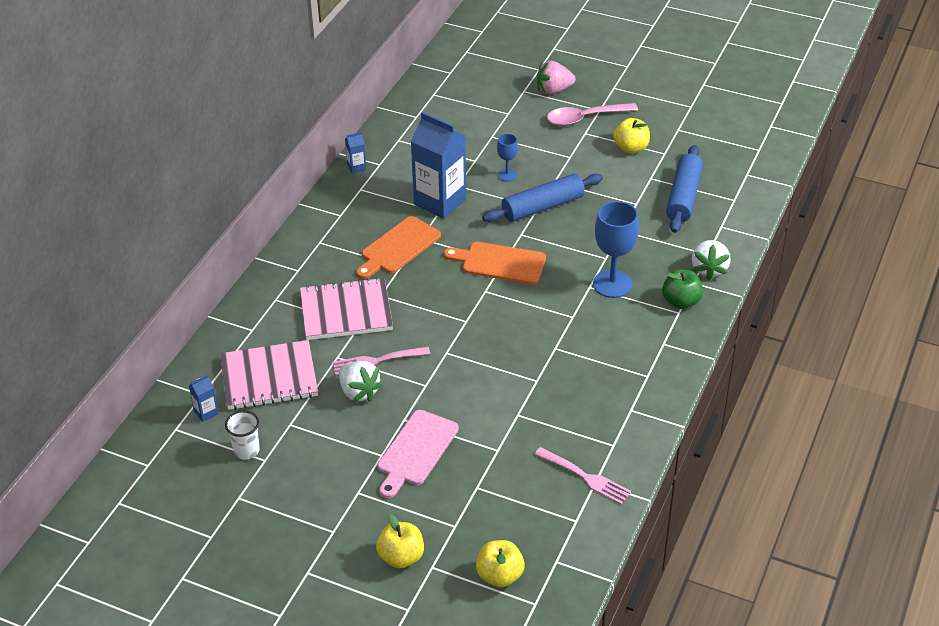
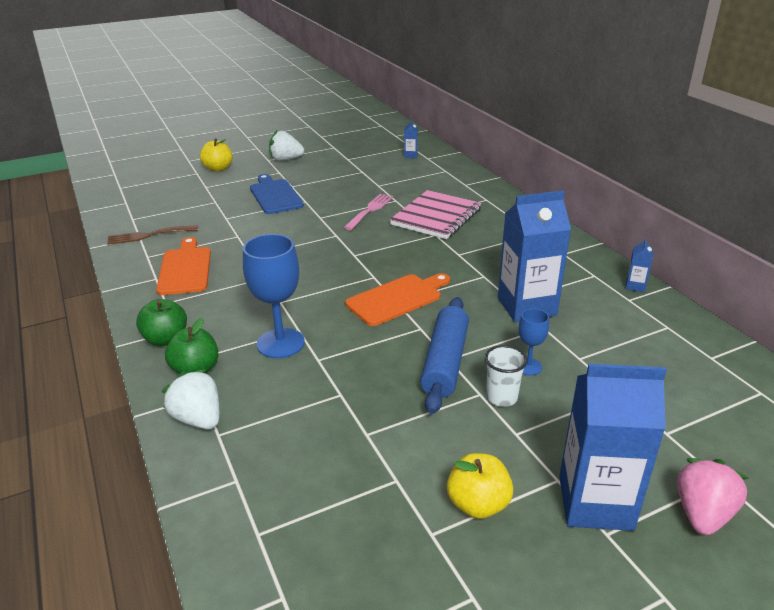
camera: 130 degrees right, 10 degrees down
pink notebook [220,340,318,410] -> none
white cup [225,411,260,460] -> white cup moved to [485,345,528,407]
white strawberry [339,361,383,402] -> white strawberry moved to [269,130,304,161]
orange cutting board [356,216,441,279] -> orange cutting board moved to [156,237,211,295]
pink cutting board [377,410,459,498] -> blue cutting board [250,174,304,214]
yellow apple [476,540,525,588] -> none
pink fork [534,447,631,504] -> brown fork [107,225,198,245]
pink spoon [547,103,638,126] -> blue carton [559,364,667,531]
blue rolling pin [666,145,703,233] -> none
none -> green apple [136,299,187,346]

